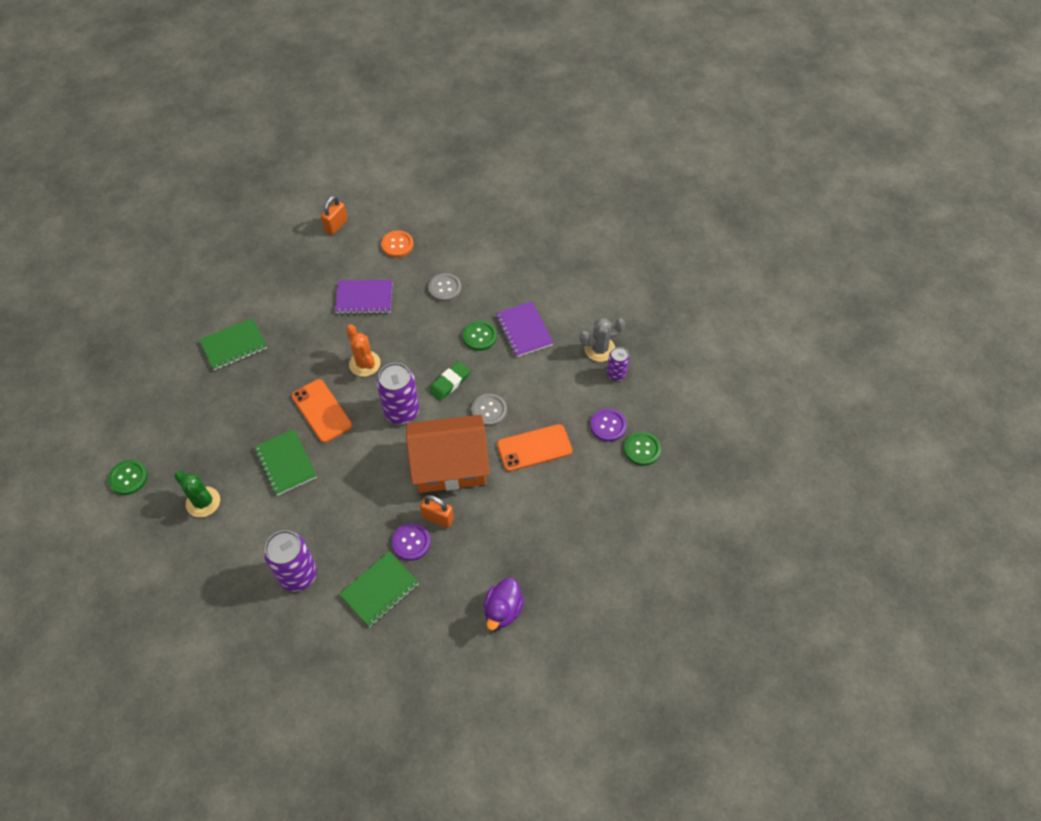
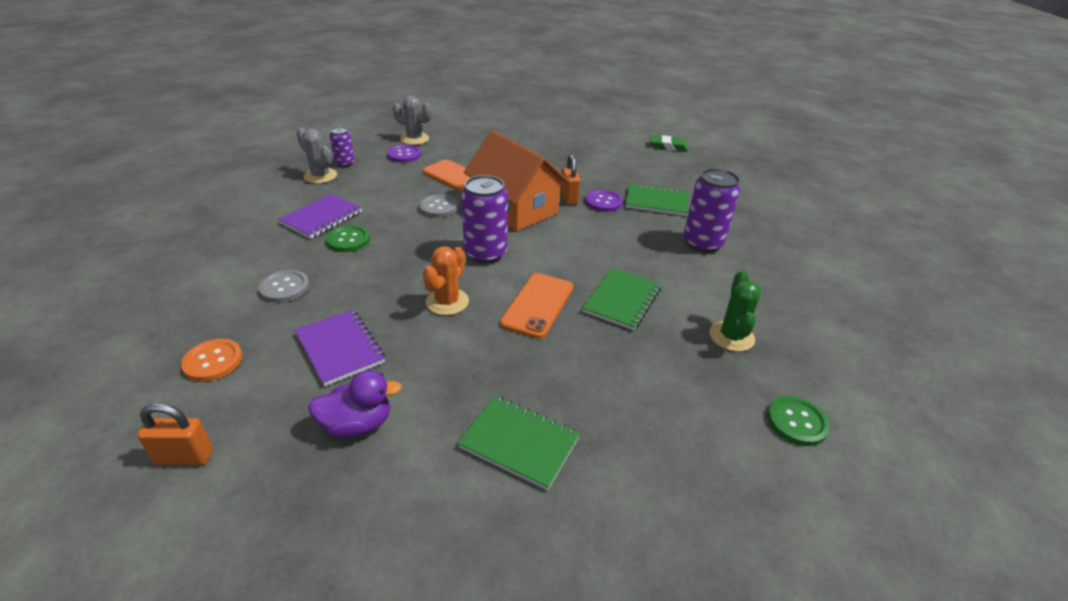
camera: 125 degrees left, 20 degrees down
green eraser [429,361,470,401] -> green eraser moved to [650,135,688,151]
purple duck [484,578,524,630] -> purple duck moved to [308,370,402,438]
green button [624,432,661,466] -> grey cactus [393,96,432,145]

